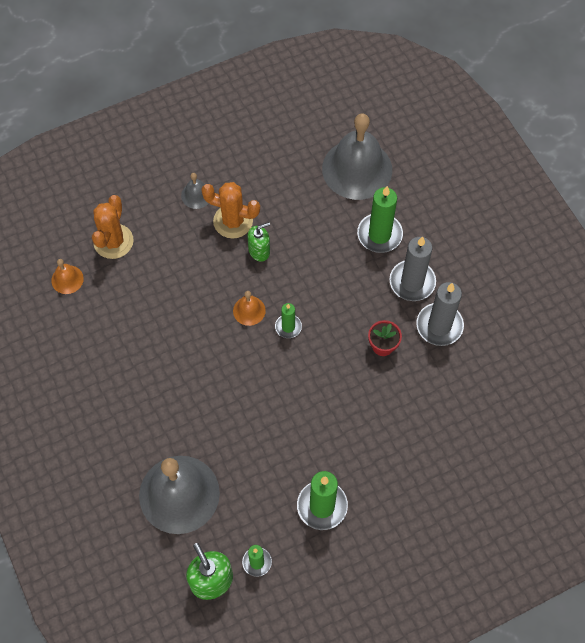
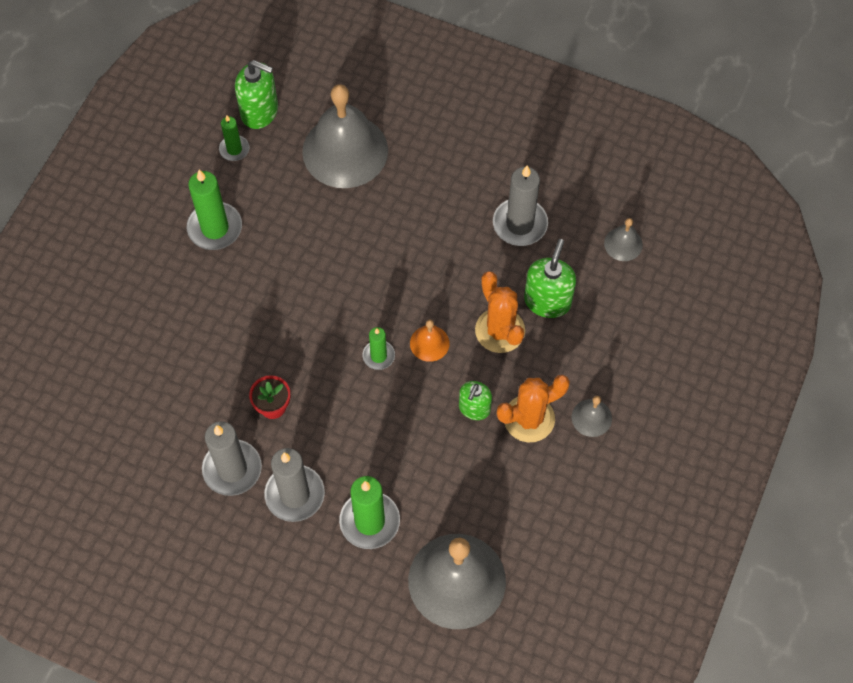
camera: 140 degrees right, 0 degrees up
orange bell [51,259,84,294] -> grey bell [604,218,643,261]
orange cactus [92,195,134,259] -> orange cactus moved to [475,271,525,353]
none -> grey candle [493,165,548,246]
none -> green soap dispenser [524,239,576,318]

